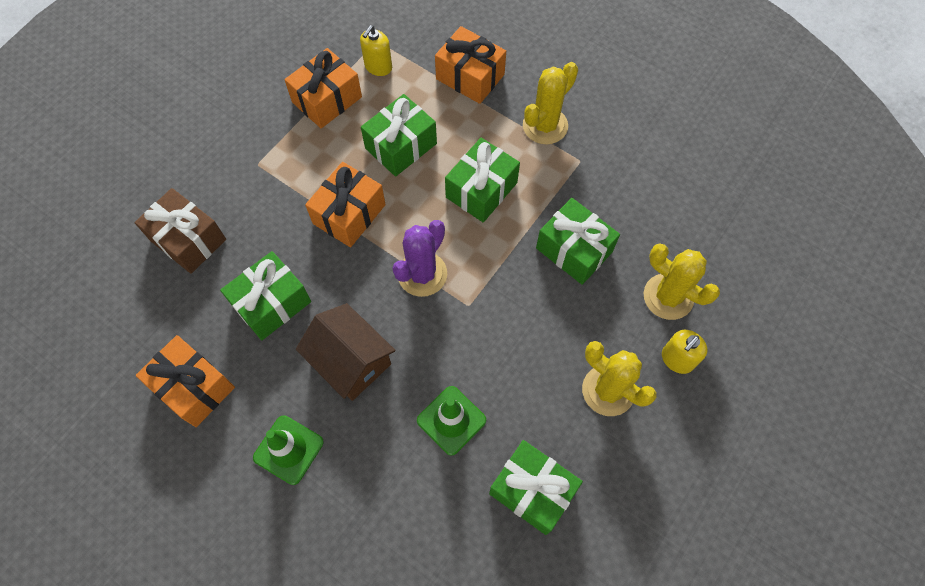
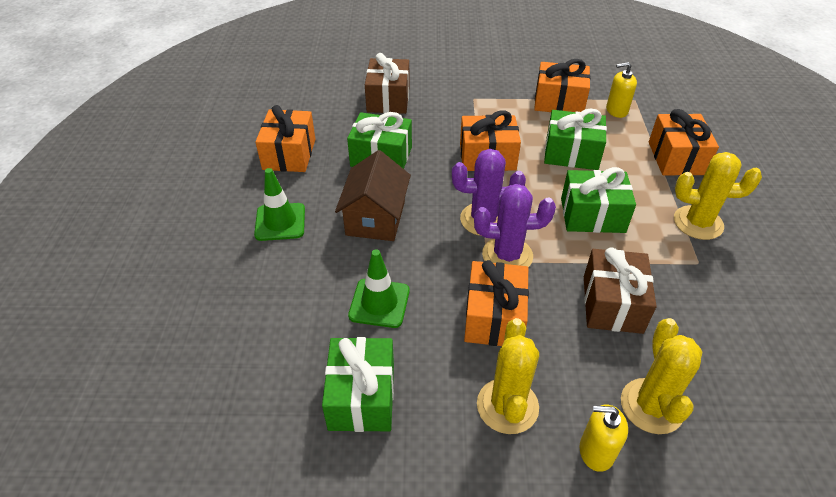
camera: 55 degrees right, 20 degrees down
green gift [536,198,620,285] -> brown gift [584,247,657,334]
none -> orange gift [464,260,529,346]
none -> purple cactus [474,184,556,267]

